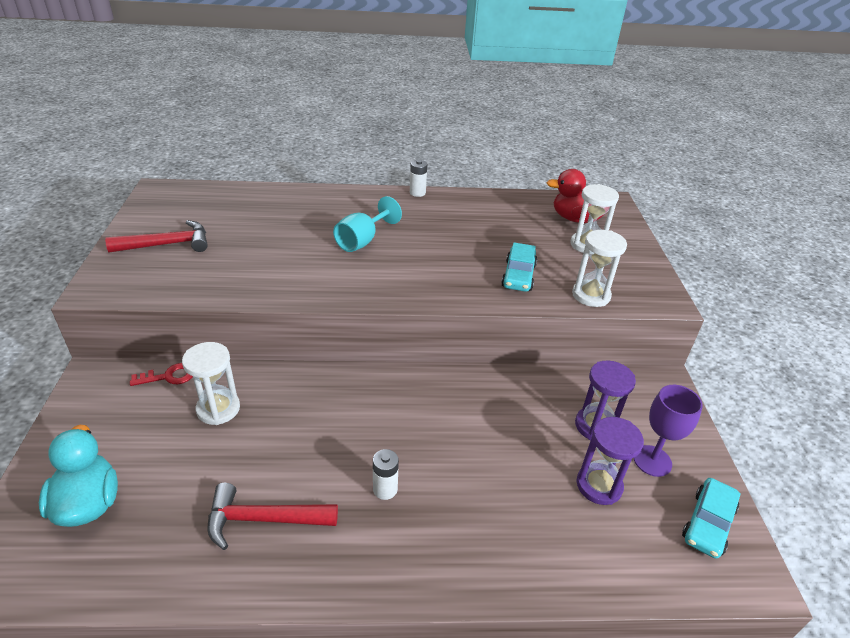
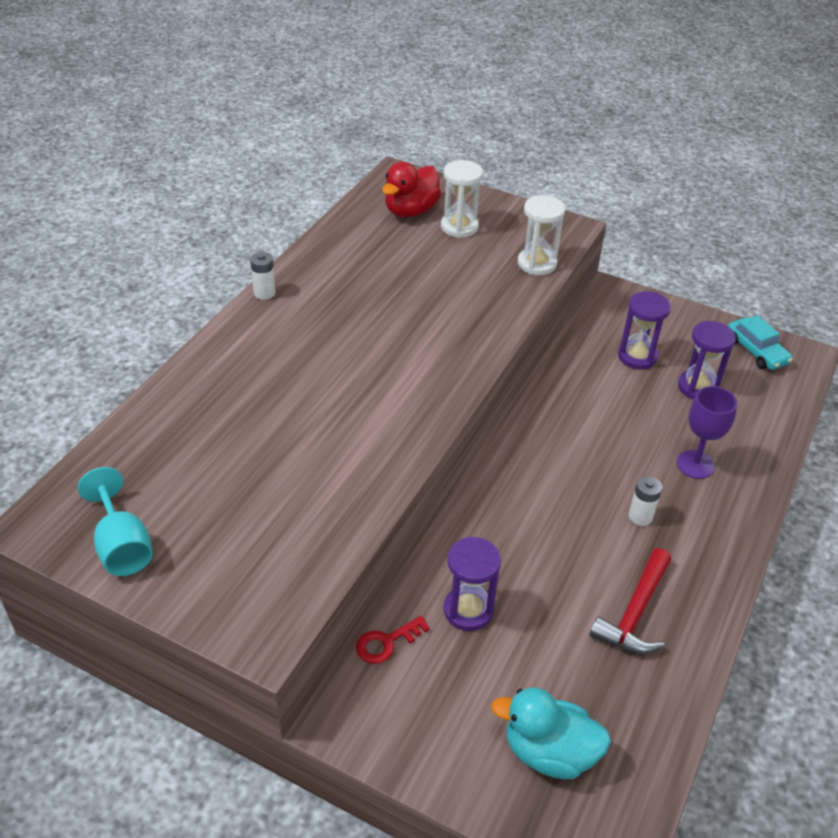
camera: 60 degrees left, 5 degrees up
red hammer [105,220,208,253] -> none
red key [130,363,193,386] -> red key turned 135 degrees counterclockwise [356,615,430,664]
white hourglass [182,342,240,425] -> purple hourglass [444,537,501,631]
turquoise goblet [333,196,402,252] -> turquoise goblet moved to [78,467,153,576]
turquoise car [501,243,537,292] -> none
purple goblet [634,385,703,477] -> purple goblet moved to [677,386,737,479]

